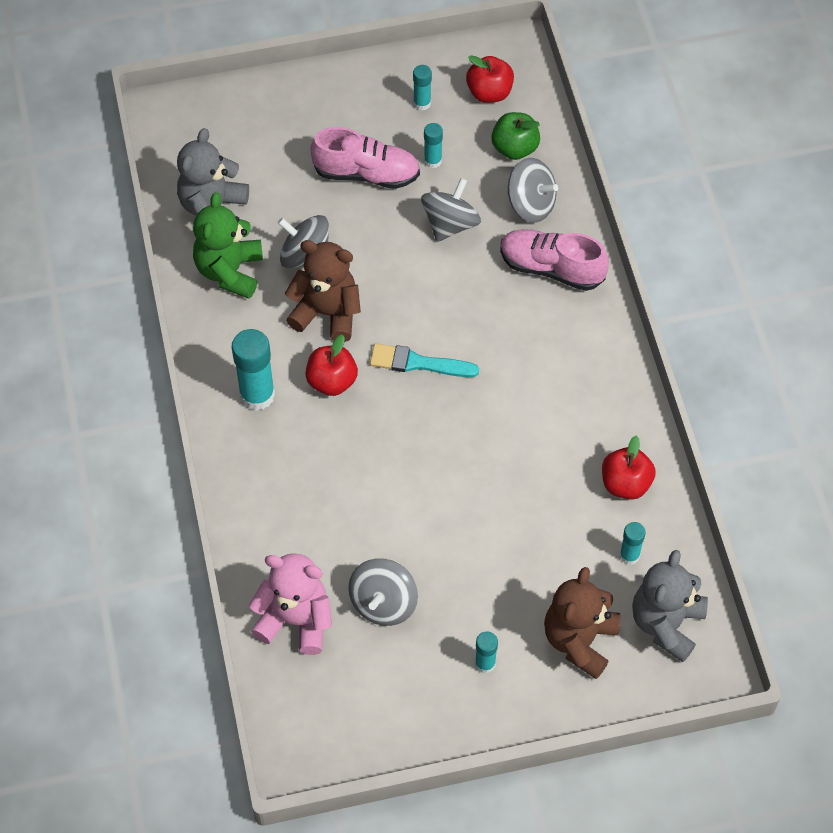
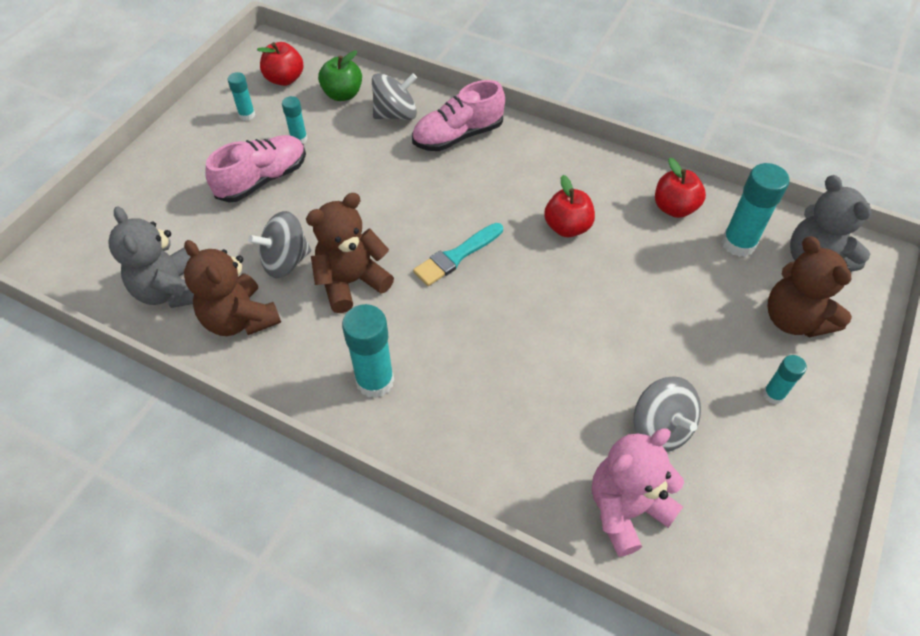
camera: 50 degrees left, 5 degrees down
green teddy bear [193,192,263,299] -> brown teddy bear [184,240,281,336]
red apple [305,335,358,396] -> red apple moved to [544,175,595,237]
grey spinning top [421,178,481,242] -> none
turquoise glue stick [620,522,646,565] -> turquoise glue stick [722,163,789,257], size x1.82

